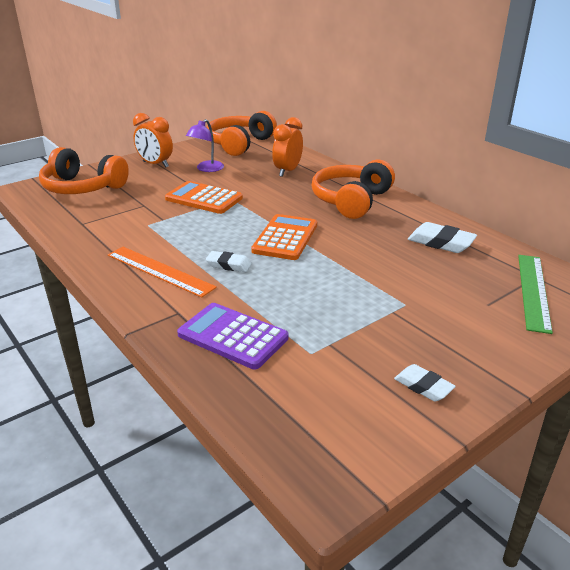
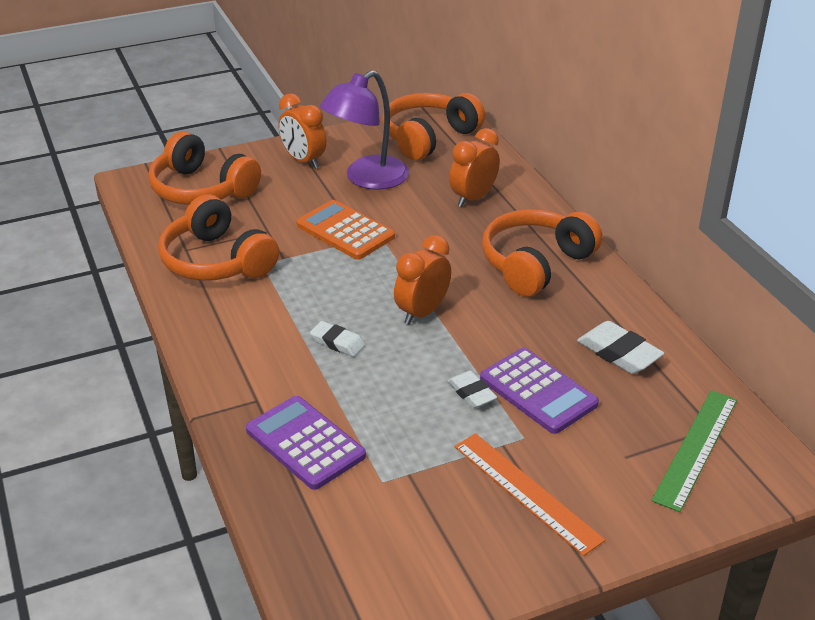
camera: 15 degrees right, 5 degrees up
orange ruler [108,247,217,298] -> orange ruler moved to [454,433,605,556]
purple lamp [186,119,224,172] -> purple lamp [320,70,409,190], size x1.71
orange calculator [251,214,317,260] -> orange clock [394,235,451,325]
white eraser [394,364,456,401] -> white eraser moved to [448,371,497,408]
none -> orange headphones [158,195,279,281]
none -> purple calculator [480,348,599,434]

